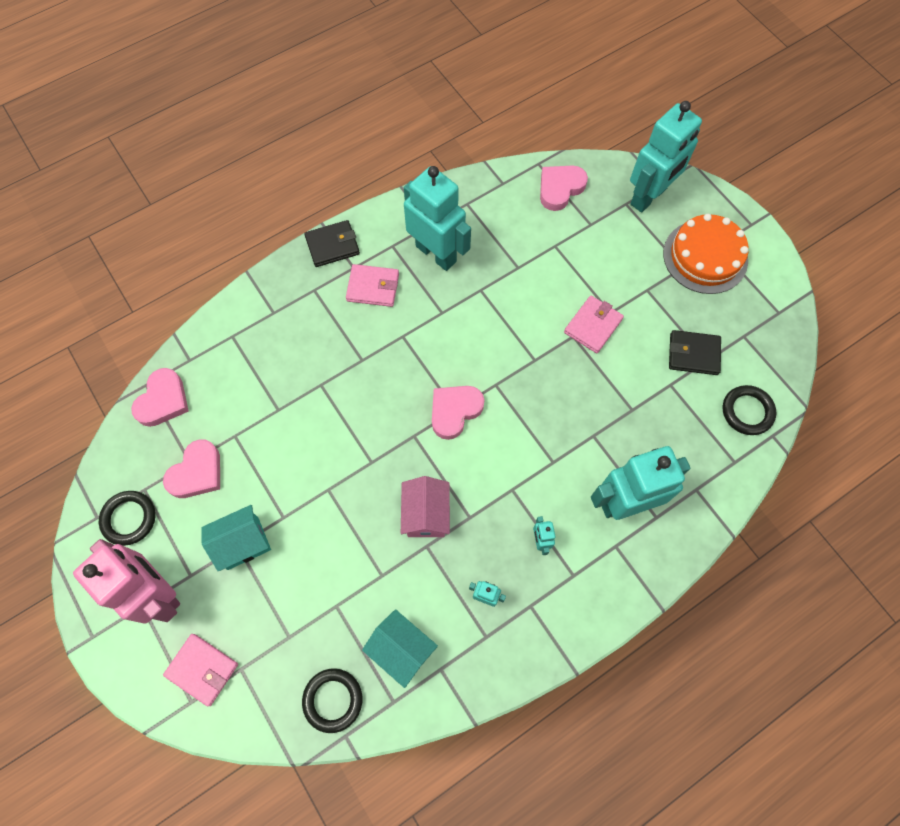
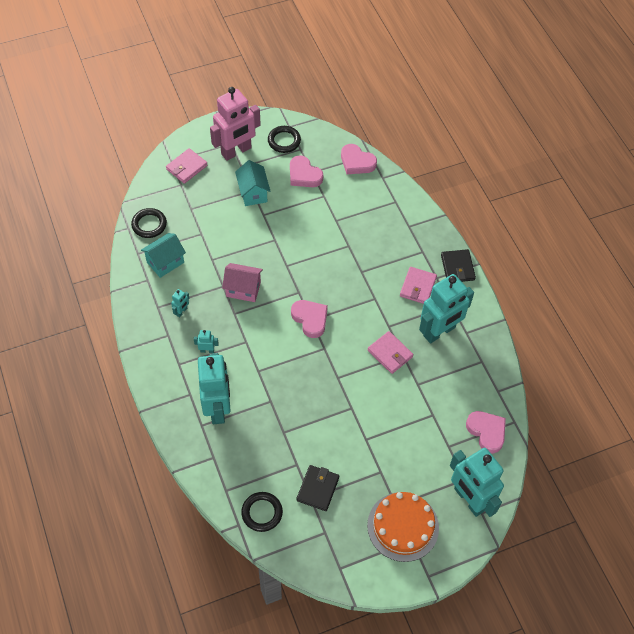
camera: 100 degrees right, 10 degrees down
pink wallet [564,296,624,353] -> pink wallet moved to [368,331,413,374]

